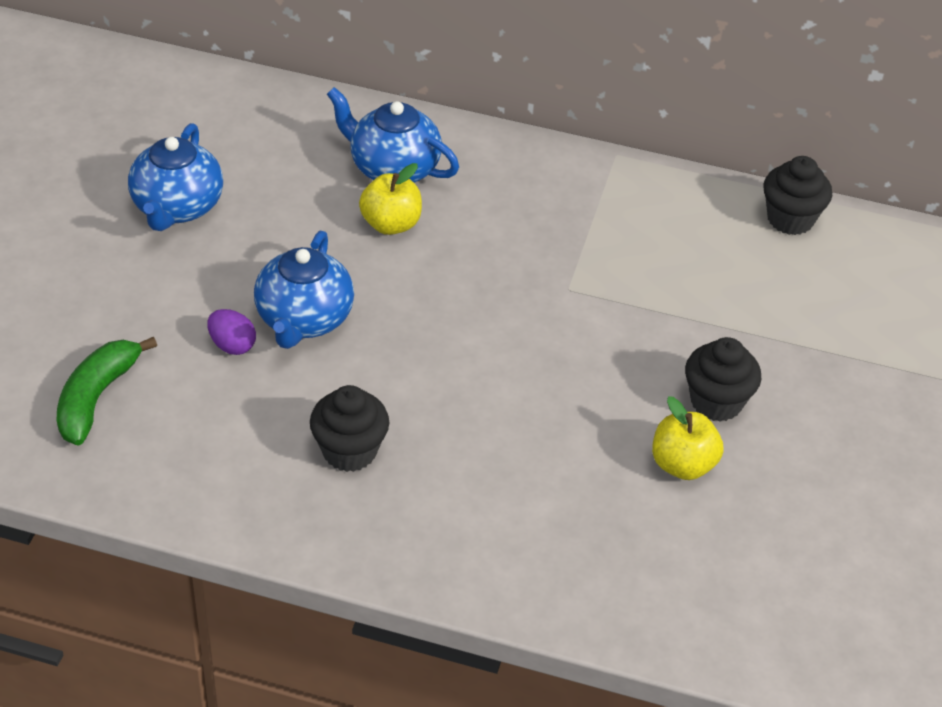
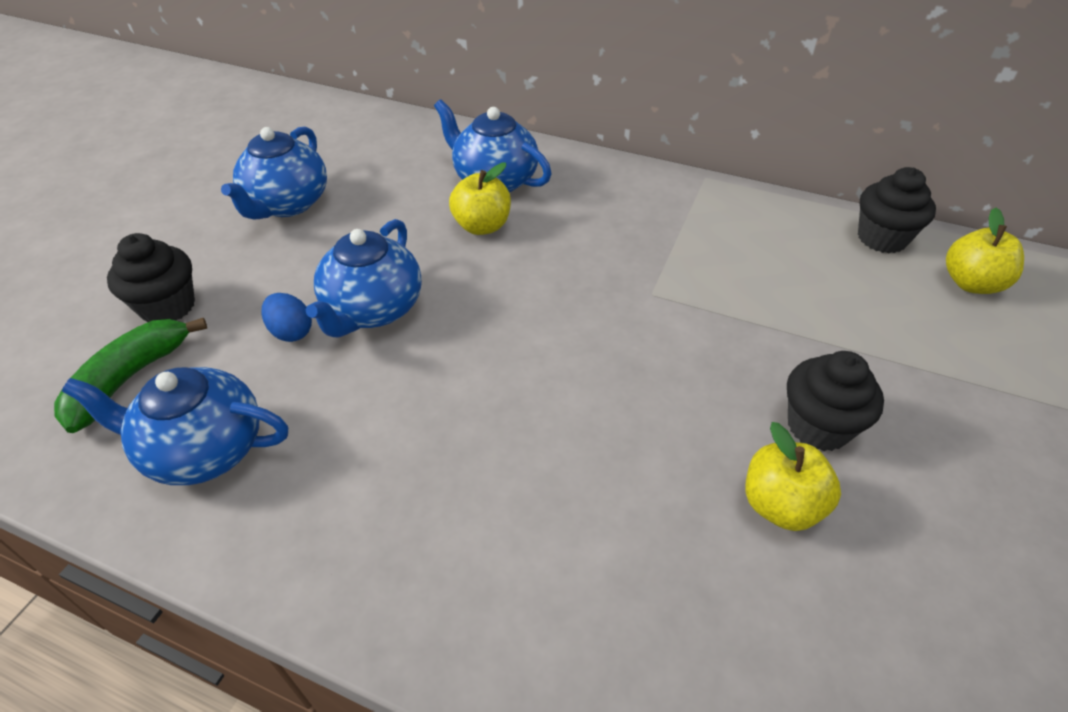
camera: 10 degrees right, 0 degrees up
purple egg [207,309,256,355] -> blue egg [261,293,312,342]
black cupcake [310,385,389,472] -> black cupcake moved to [107,233,195,322]
none -> blue teapot [62,367,288,485]
none -> yellow apple [946,208,1024,294]

